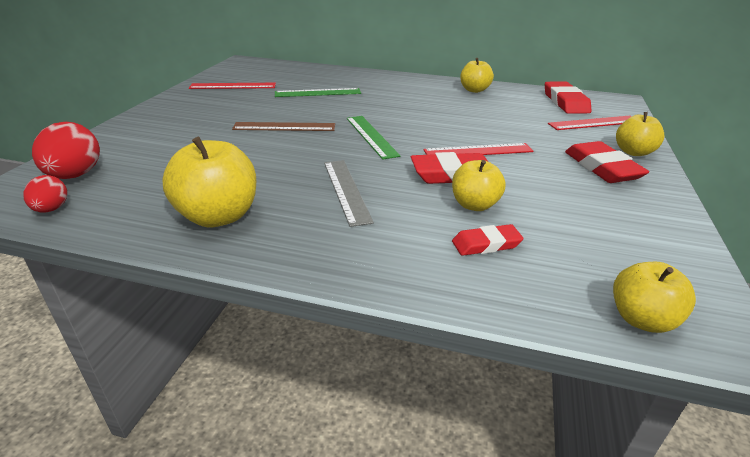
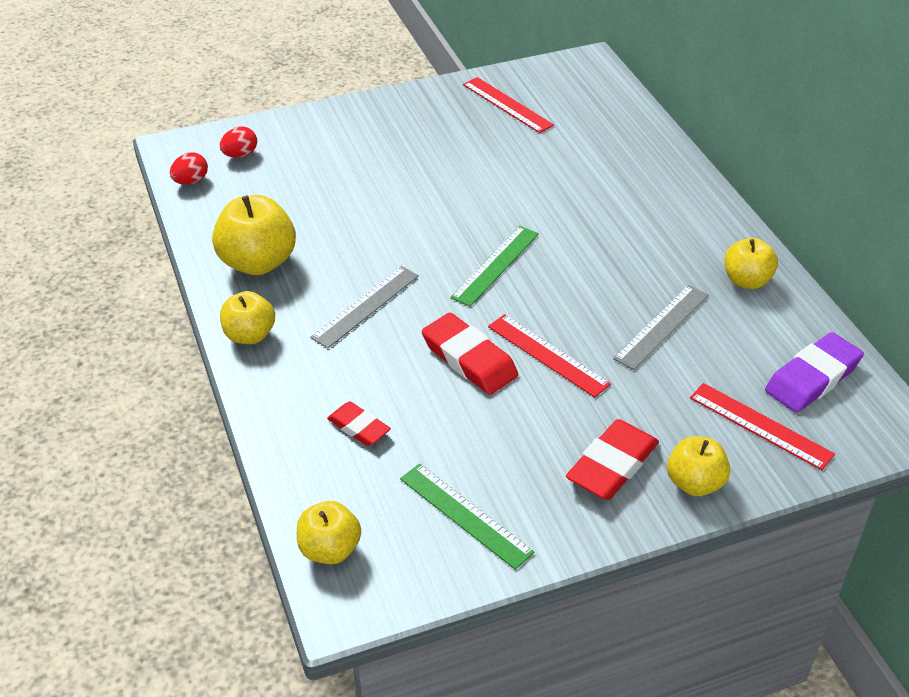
camera: 55 degrees right, 10 degrees up
red egg [32,122,100,179] -> red egg [220,127,257,158], size x0.58
brown ruler [232,122,335,131] -> none
green ruler [275,88,361,97] -> green ruler moved to [400,463,535,570]
yellow apple [452,160,506,211] -> yellow apple moved to [220,291,275,344]
red eraser [545,82,591,114] -> purple eraser [765,332,864,413]
none -> grey ruler [613,285,708,370]

